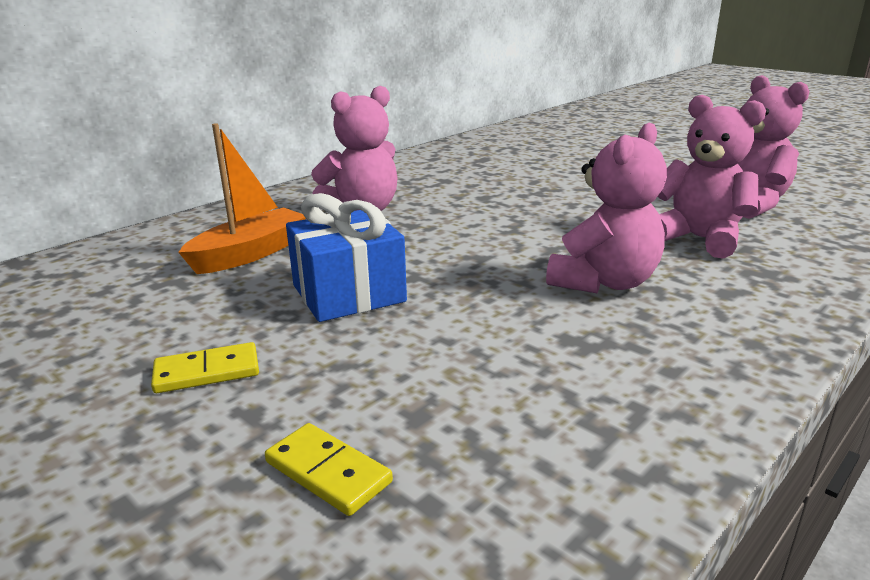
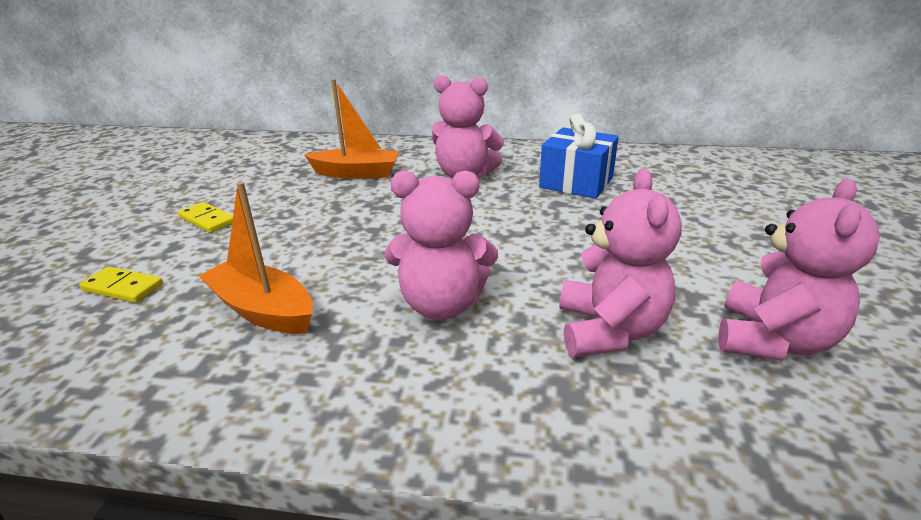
camera: 55 degrees right, 5 degrees up
yellow domino [265,423,393,516] -> yellow domino turned 75 degrees counterclockwise [79,266,163,303]
blue gift [286,193,407,322] -> blue gift moved to [539,114,619,199]
none -> orange boat [198,182,313,334]

